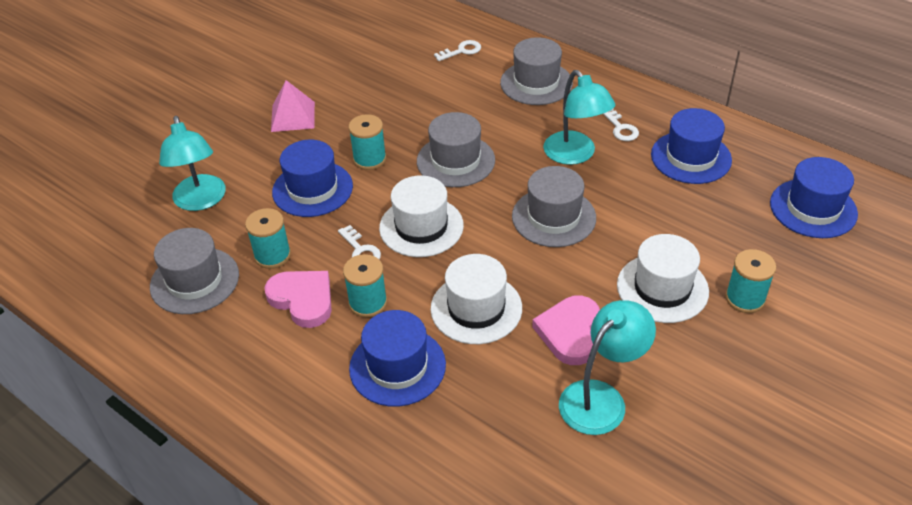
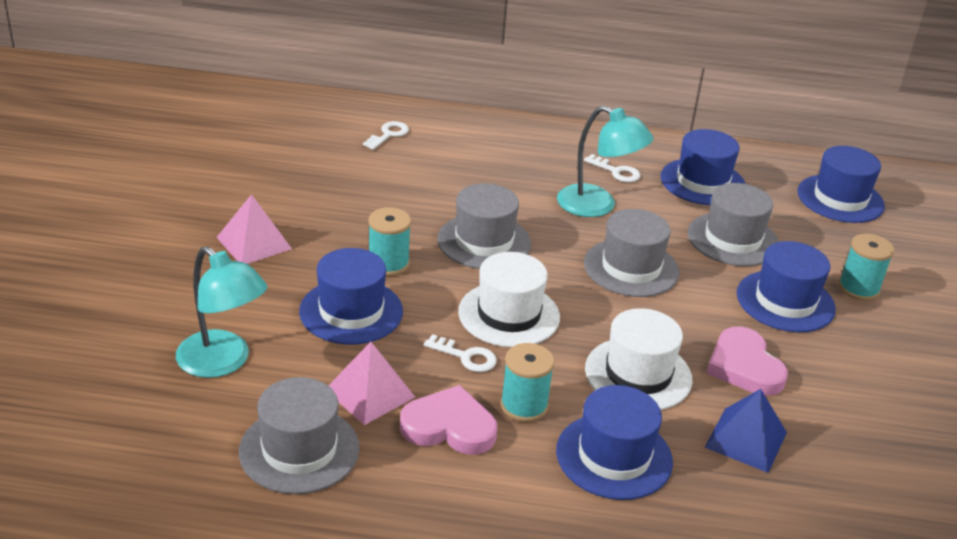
camera: 35 degrees left, 10 degrees down
turquoise spool [245,208,291,269] -> pink pyramid [328,342,415,425]
grey hat [500,37,573,105] -> grey hat moved to [688,183,779,266]
turquoise lamp [559,300,656,435] -> none
white hat [617,234,709,323] -> blue hat [737,241,836,332]
none -> blue pyramid [705,389,787,473]

